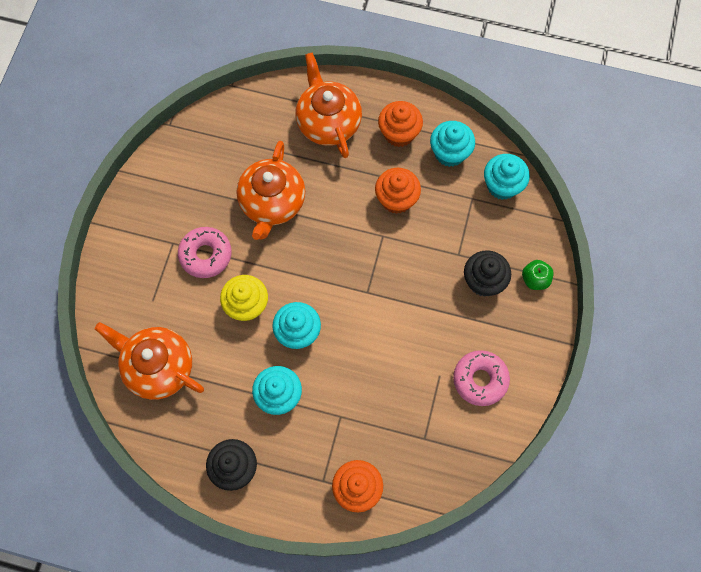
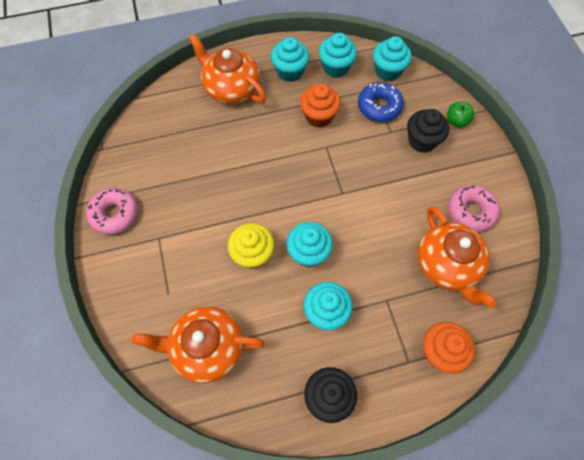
camera: 30 degrees left, 5 degrees down
pink donut [178,227,232,278] -> pink donut moved to [86,188,138,235]
orange teapot [236,141,305,240] -> orange teapot moved to [417,206,496,308]
orange cupcake [378,101,423,147] -> turquoise cupcake [271,37,309,82]
none -> blue donut [358,82,404,122]

